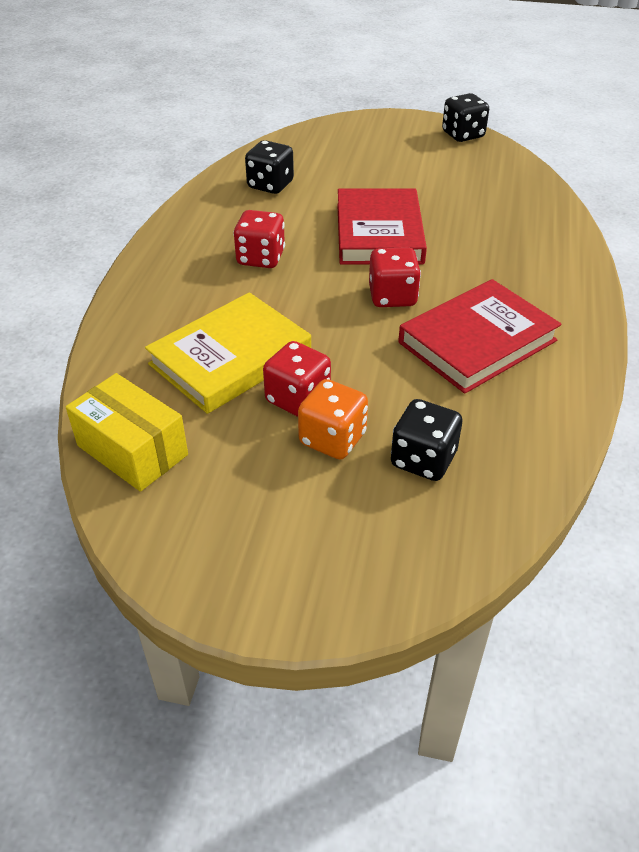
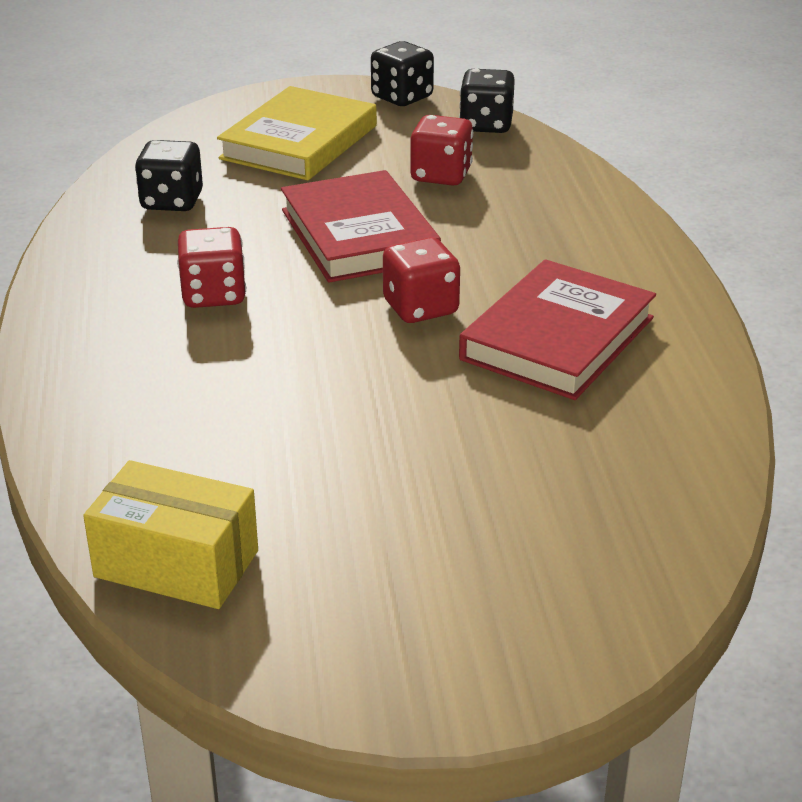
camera: 20 degrees left, 10 degrees down
yellow book [145,292,311,414] -> yellow book moved to [217,86,377,180]
red dice [263,341,331,417] -> red dice moved to [410,115,473,186]
orange dice [298,379,368,460] -> none
black dice [391,399,462,481] -> black dice moved to [459,69,515,133]

